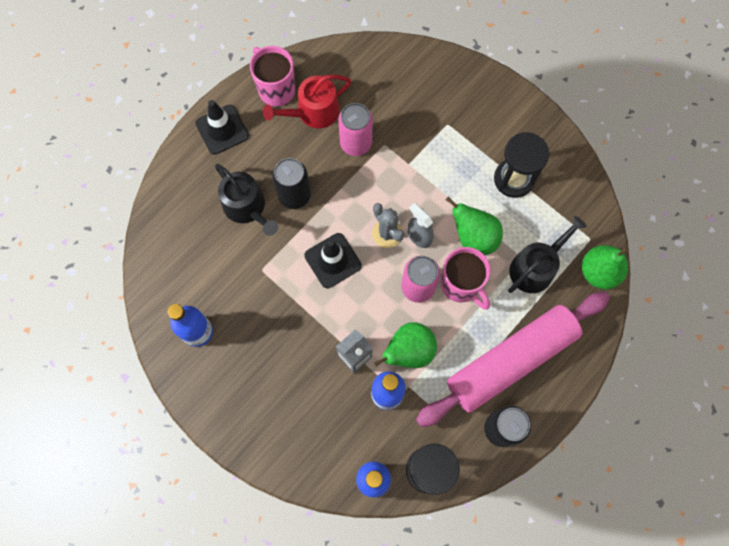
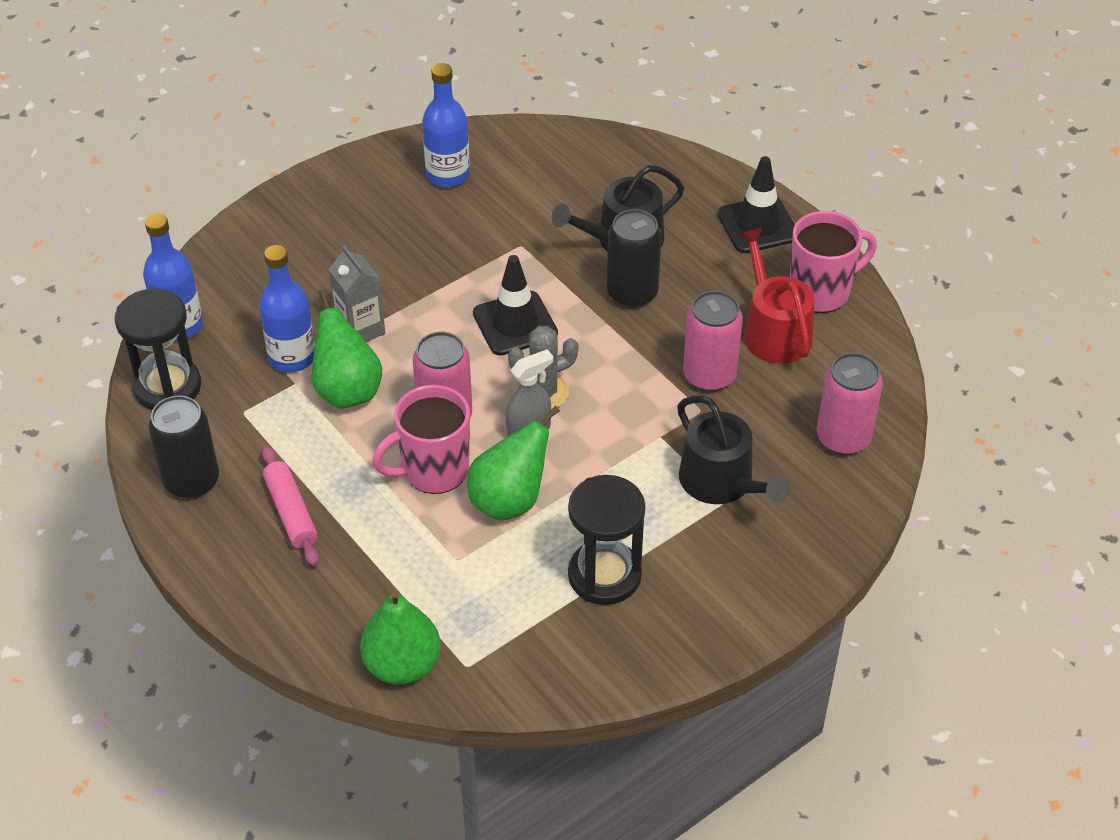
camera: 100 degrees right, 25 degrees down
pink rolling pin [416,292,610,427] -> pink rolling pin [262,445,320,566], size x0.43
black watering can [508,216,587,293] -> black watering can moved to [677,395,790,504]
none -> pink can [817,353,883,455]

